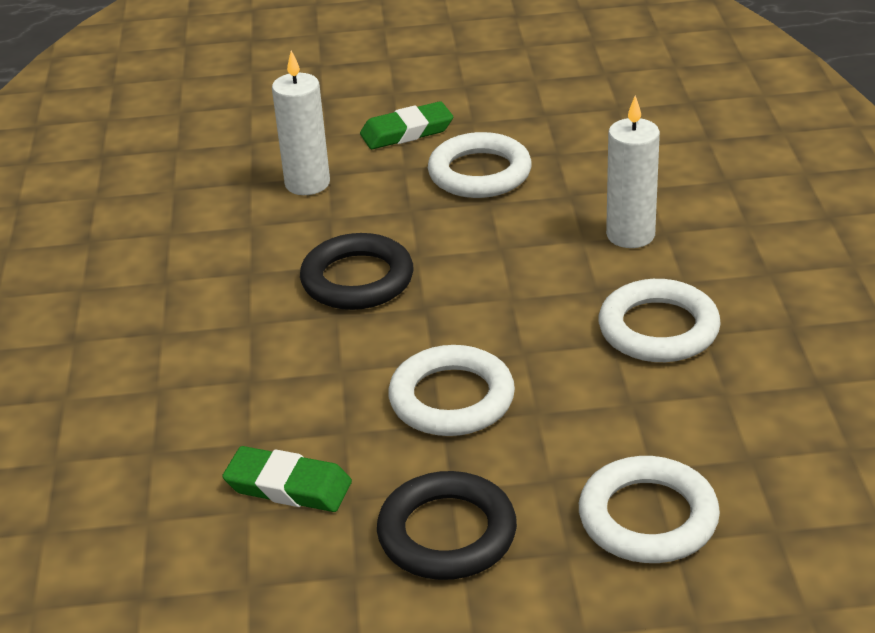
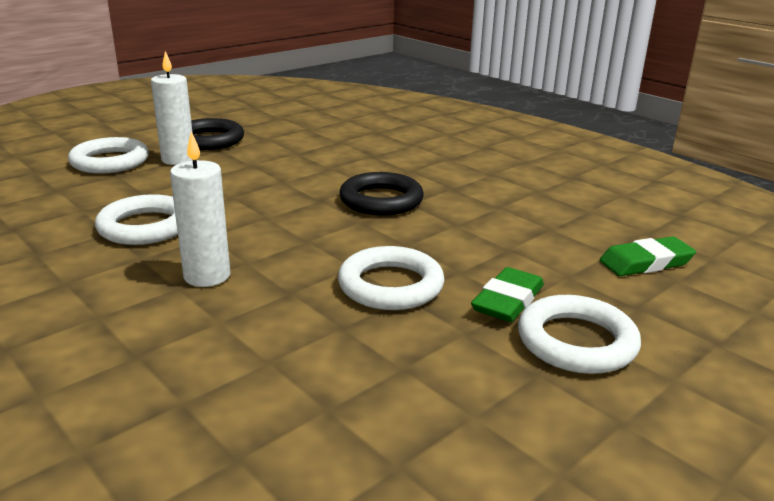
camera: 140 degrees right, 10 degrees down
green eraser [222,446,352,512] -> green eraser moved to [600,236,696,276]
white candle [272,51,330,195] -> white candle moved to [151,51,193,165]
white ring [388,345,515,436] -> white ring moved to [518,295,641,374]

